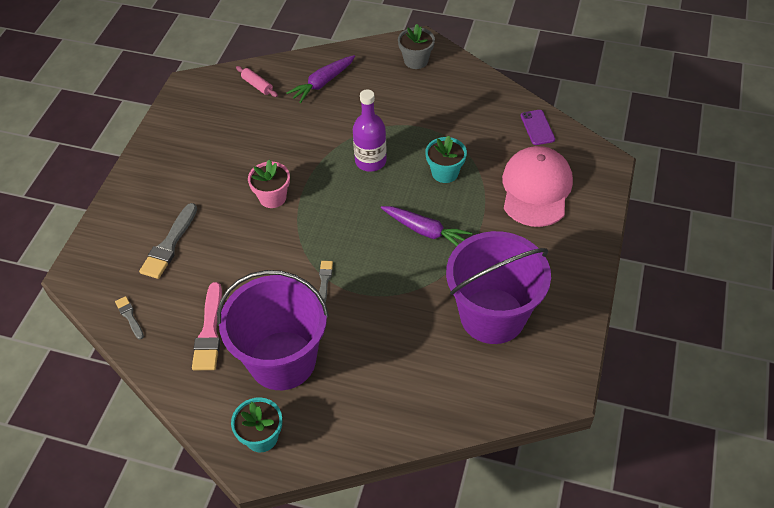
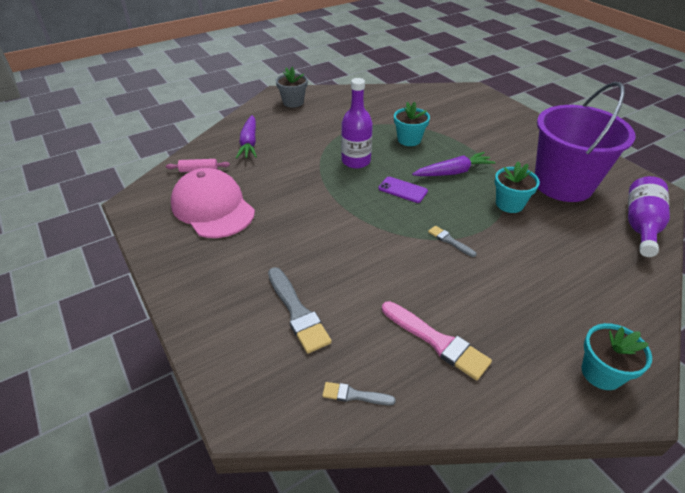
camera: 50 degrees left, 10 degrees down
purple bucket [217,270,329,390] -> none
pink flower pot [248,160,290,208] -> none
pink cap [502,146,573,227] -> pink cap moved to [171,168,255,238]
purple phone [521,110,555,145] -> purple phone moved to [378,177,428,203]
none -> turquoise flower pot [495,161,540,213]
none -> purple bottle [628,176,670,257]

